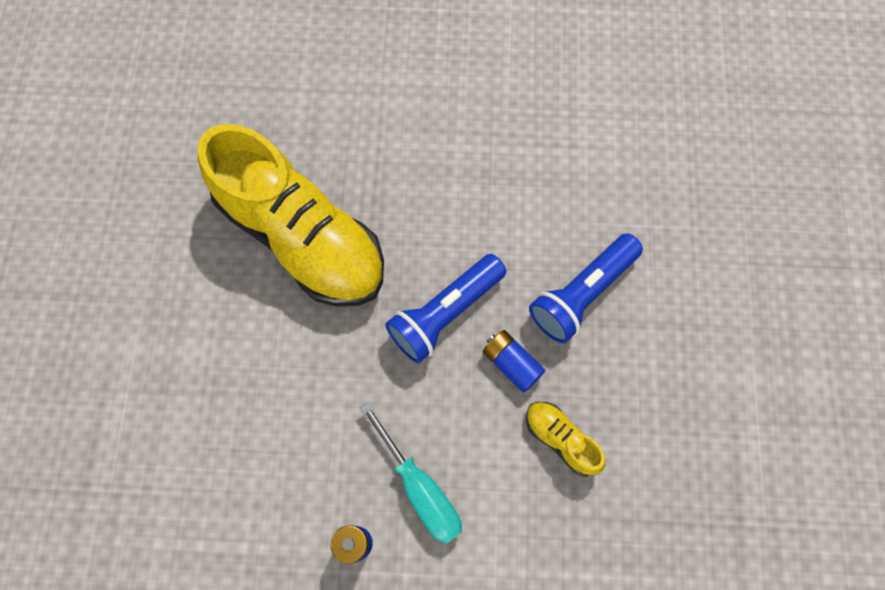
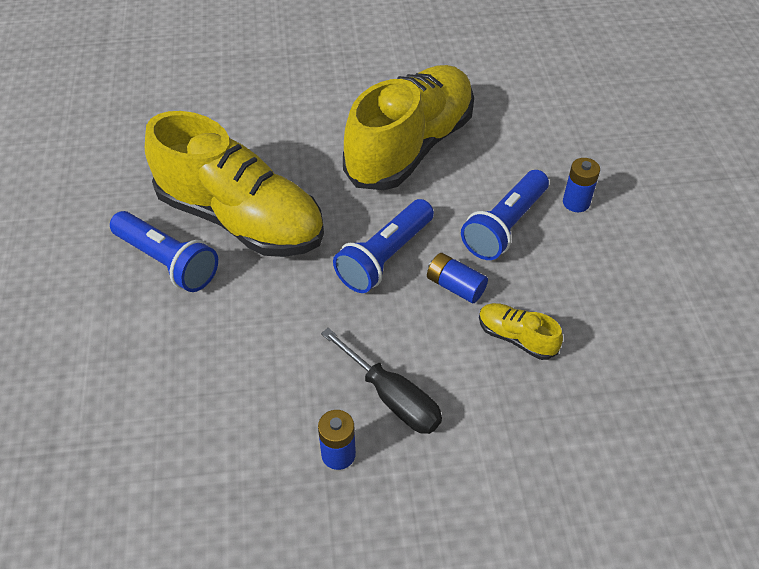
camera: 10 degrees left, 20 degrees down
turquoise screwdriver [360,402,462,544] -> black screwdriver [321,328,442,434]
none -> blue flashlight [110,211,218,292]
none -> yellow shoe [343,65,474,190]
none -> blue battery [563,158,600,212]

